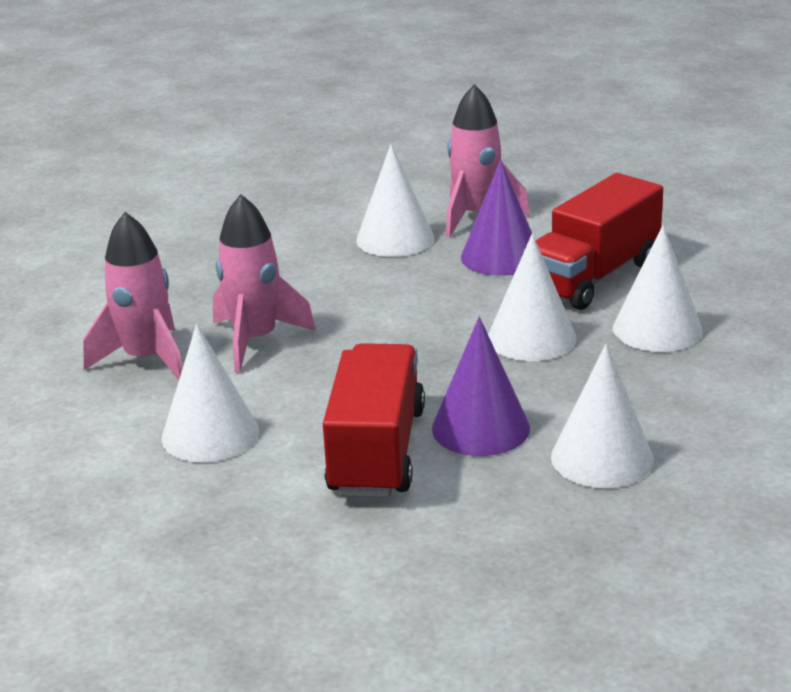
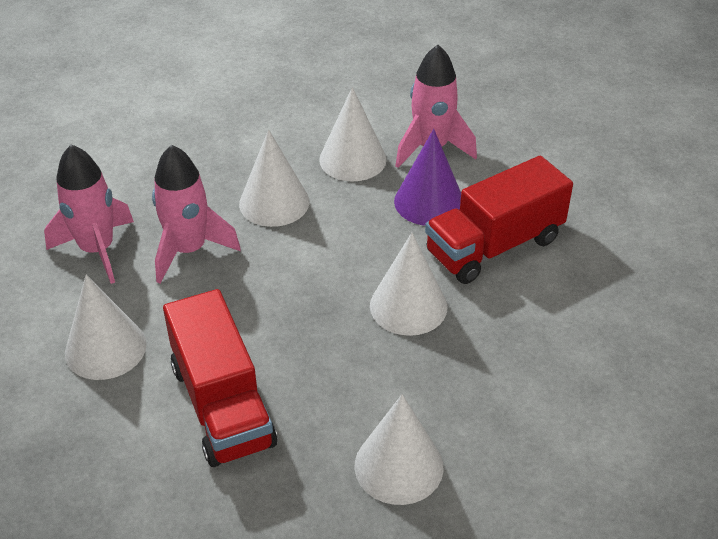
camera: 15 degrees right, 15 degrees up
red truck [323,343,425,497] -> red truck turned 135 degrees clockwise [163,289,277,467]
purple cone [432,317,530,456] -> none
white cone [613,225,703,352] -> white cone moved to [239,129,309,227]

